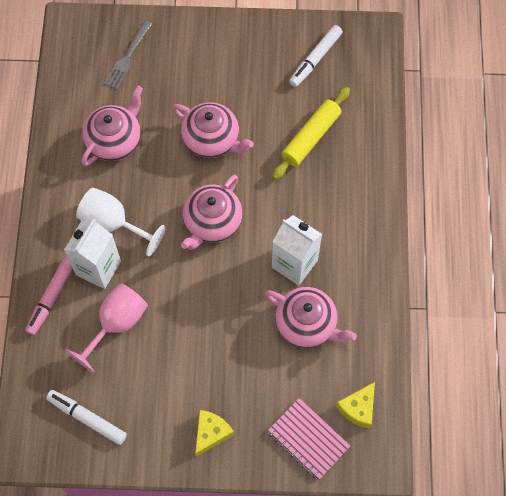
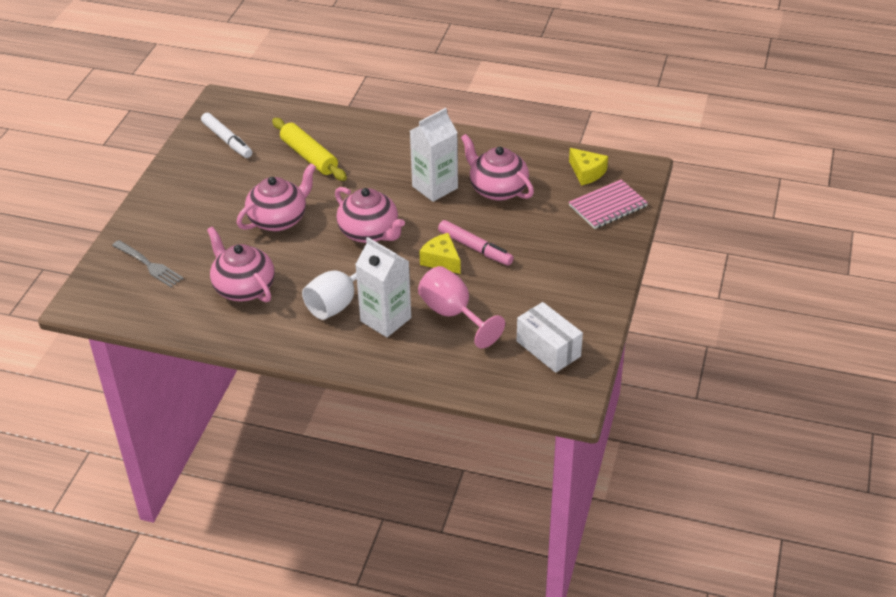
camera: 75 degrees left, 25 degrees down
pink marker [25,256,73,335] -> pink marker moved to [438,220,514,266]
white marker [46,390,127,445] -> white box [517,302,583,373]
yellow cheese [195,410,234,457] -> yellow cheese moved to [419,233,461,274]
pink teapot [265,287,357,348] -> pink teapot turned 90 degrees counterclockwise [461,134,534,201]

